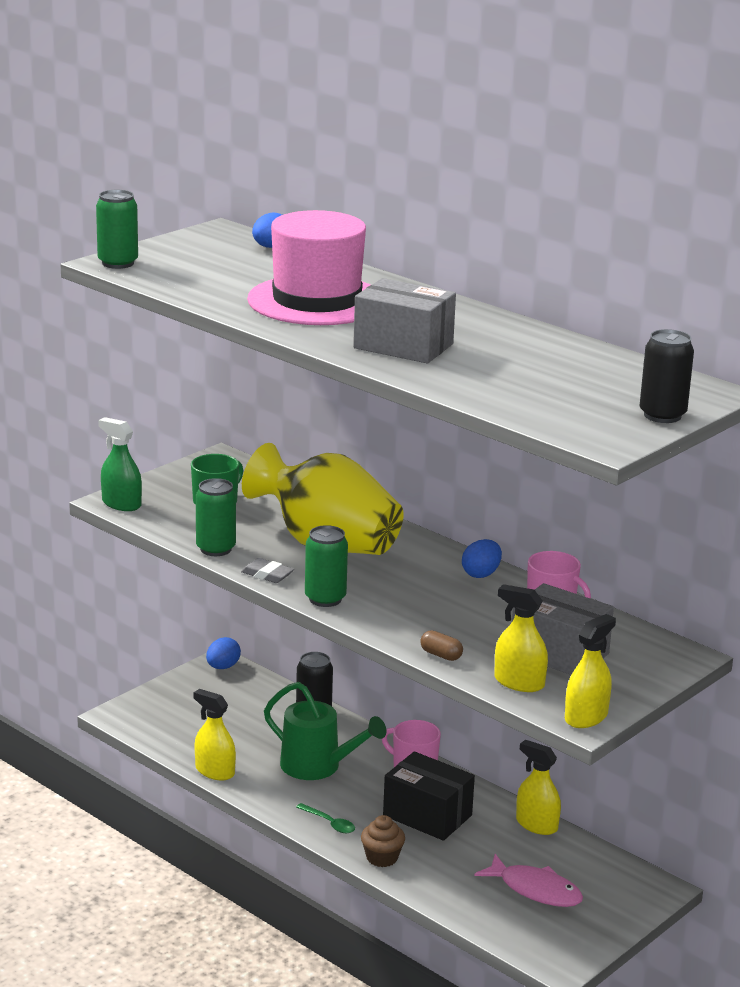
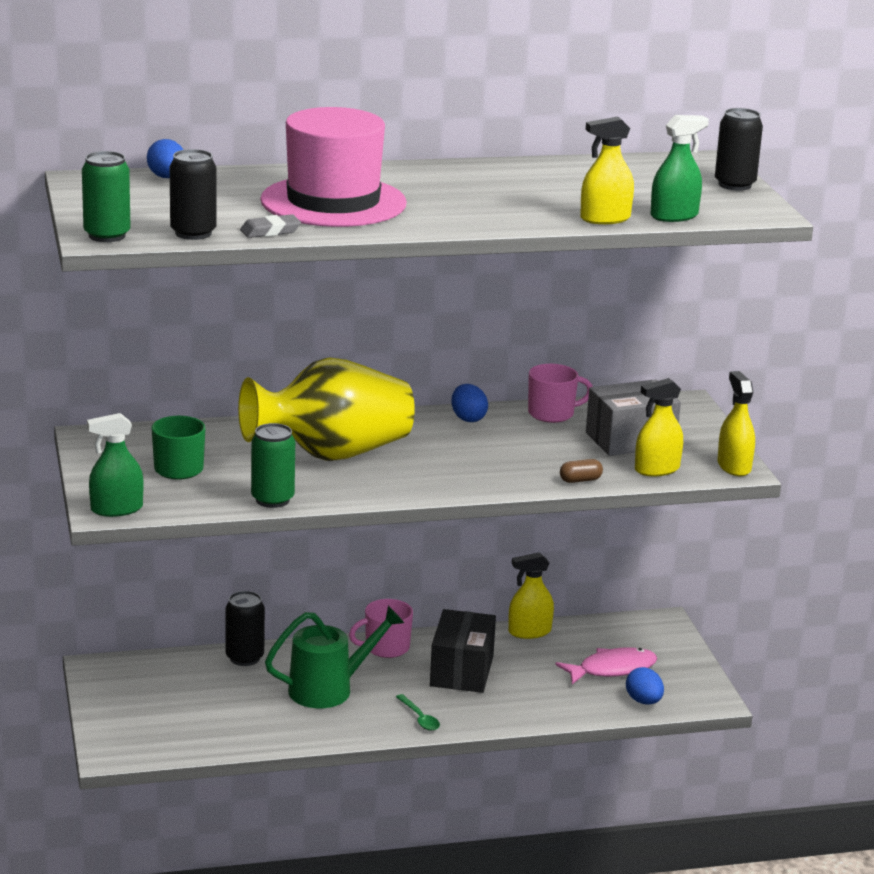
camera: 55 degrees left, 0 degrees up
yellow spray bottle [193,689,236,781] -> yellow spray bottle moved to [580,116,634,224]
blue egg [206,637,241,669] -> blue egg moved to [626,667,664,705]
grey eraser [241,558,294,583] -> grey eraser moved to [240,214,301,238]
green spoon [296,803,355,833] -> green spoon turned 75 degrees clockwise [396,694,440,731]
green can [305,525,348,607] -> none
grey box [353,278,456,363] -> none
brown cupcake [361,815,405,867] -> none
black box [383,751,475,841] -> black box turned 60 degrees counterclockwise [430,609,496,693]
none -> black can [170,149,217,240]
none -> green spray bottle [651,115,709,222]

